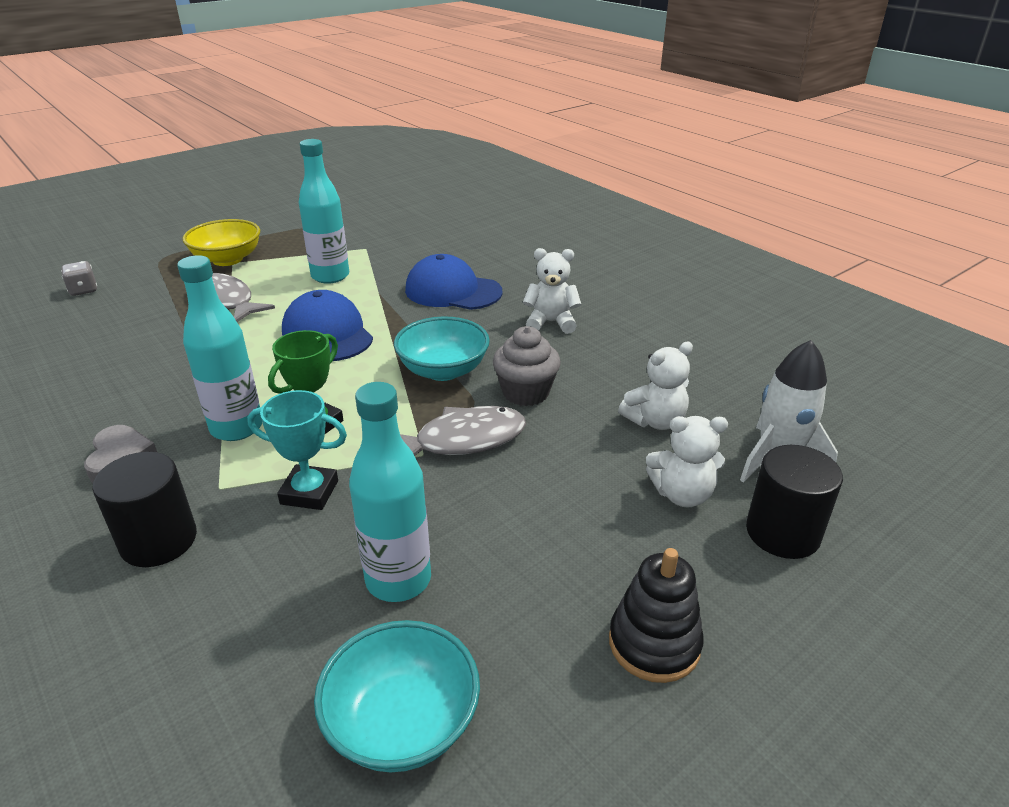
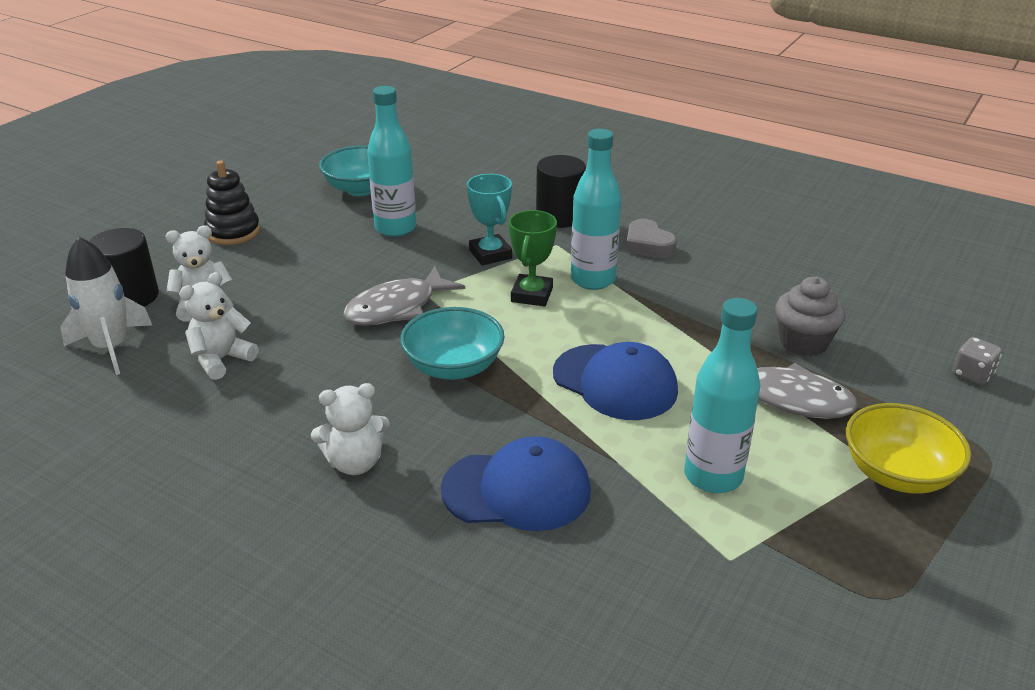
camera: 160 degrees right, 0 degrees up
turquoise trophy [247,390,347,510] -> turquoise trophy turned 75 degrees clockwise [467,174,512,265]
grey cupcake [493,326,561,406] -> grey cupcake moved to [775,277,845,357]

